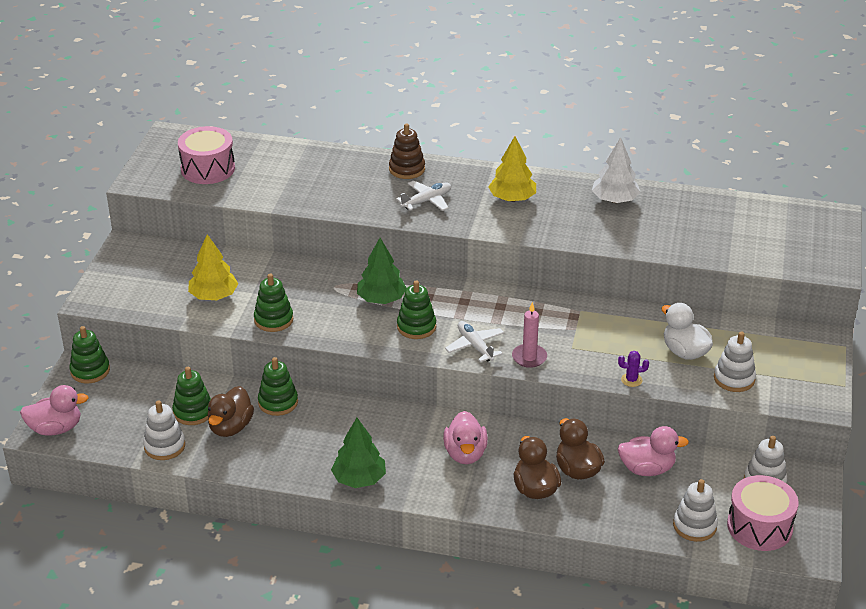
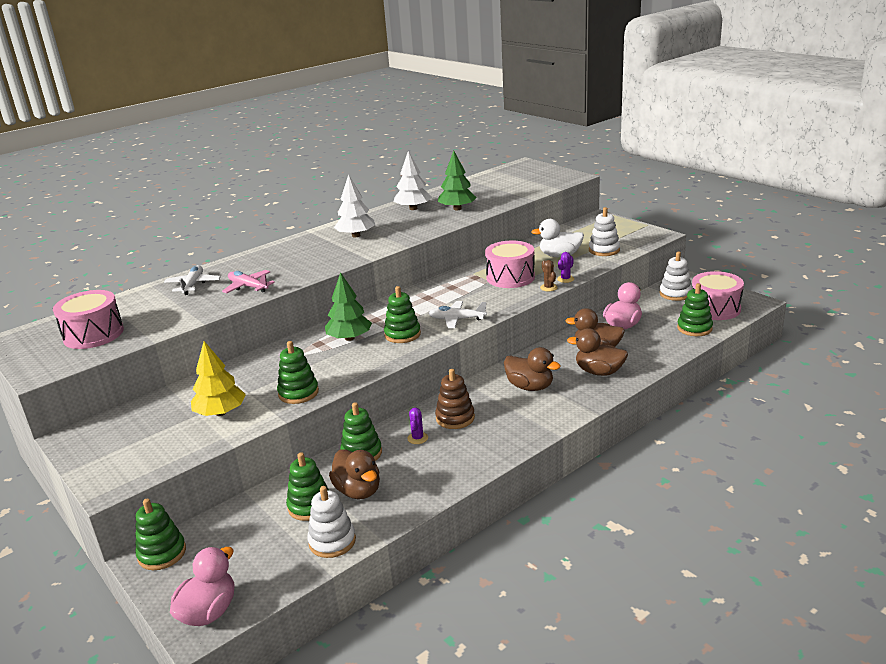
camera: 50 degrees left, 10 degrees down
green tree [331,418,386,488] -> green tree moved to [438,151,477,210]
brown stacking toy [389,123,425,179] -> brown stacking toy moved to [435,369,475,429]
white plane [396,181,451,211] -> white plane moved to [164,265,221,295]
pink duck [443,411,488,464] -> brown duck [504,347,561,391]
yellow tree [488,136,536,202] -> white tree [334,174,375,237]
pink candle [512,302,547,368] -> none
white stacking toy [673,479,718,542] -> green stacking toy [677,283,713,336]
none -> pink plane [222,270,275,293]
none -> purple cactus [407,408,428,444]
none -> pink drum [485,240,535,288]
none -> brown cactus [540,260,558,291]

